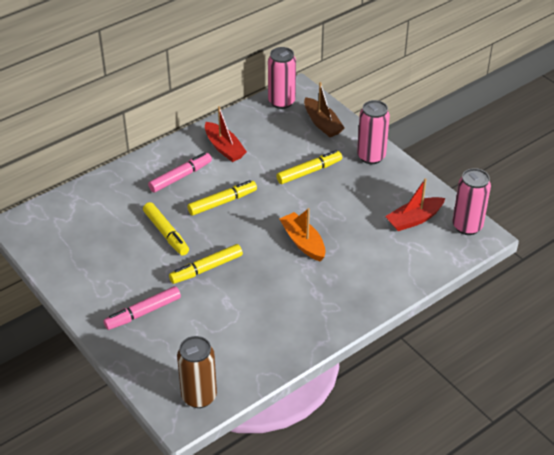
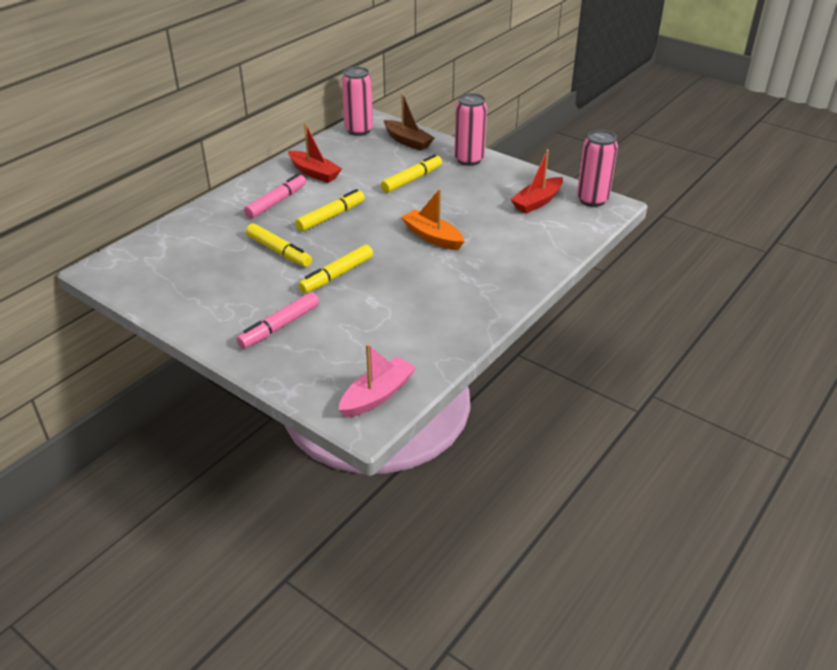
camera: 15 degrees left, 5 degrees down
brown can [177,336,217,408] -> pink boat [339,344,416,418]

